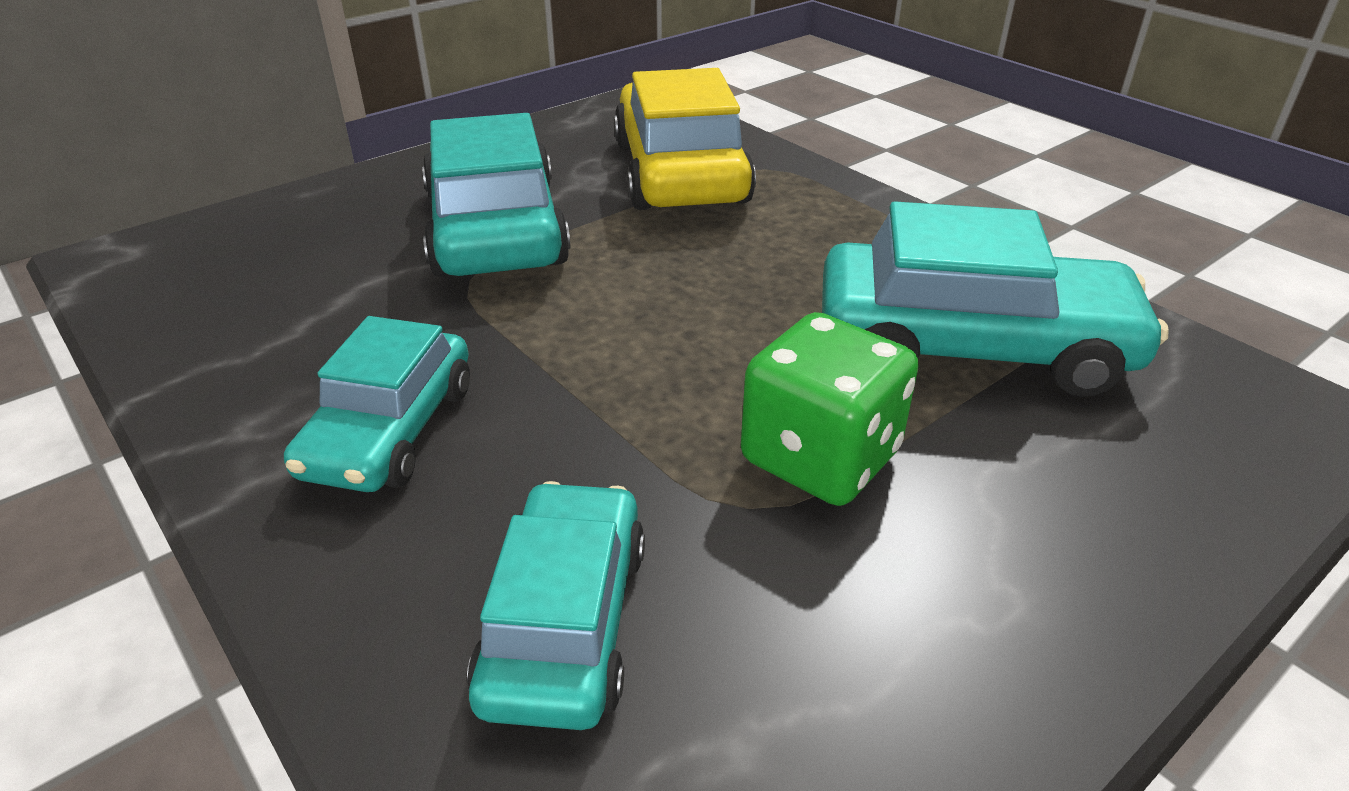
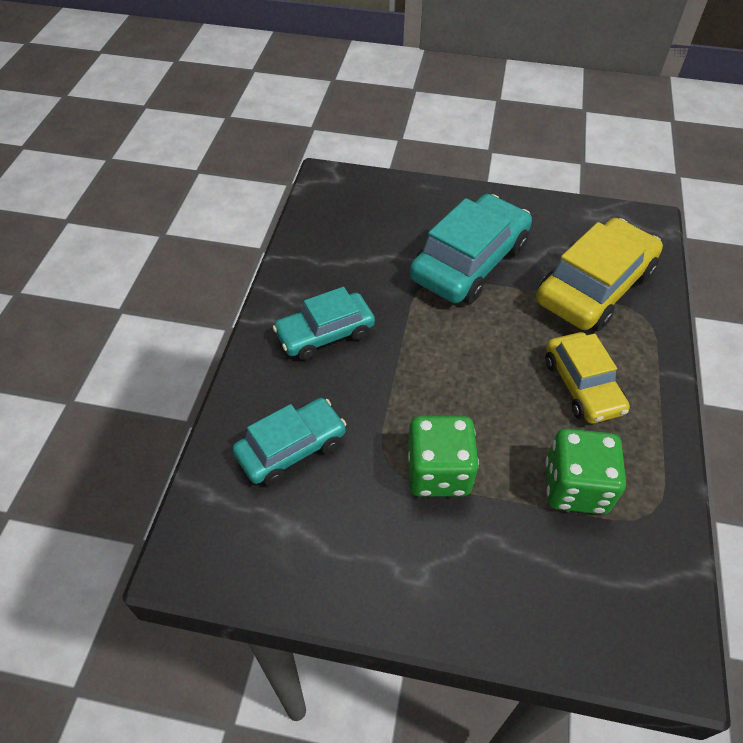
camera: 50 degrees right, 15 degrees up
turquoise car [822,201,1169,397] -> green dice [545,429,626,514]
none -> yellow car [545,332,630,424]

